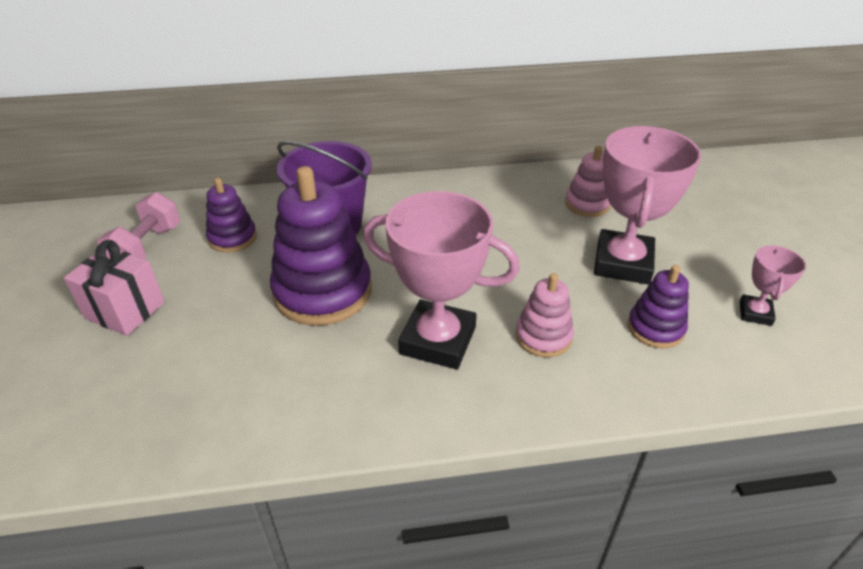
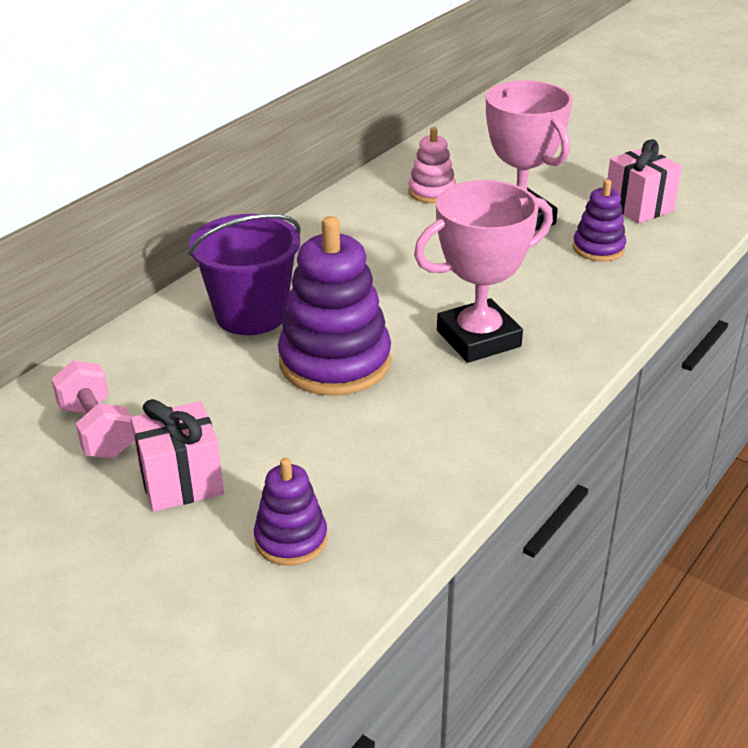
camera: 45 degrees left, 5 degrees down
purple stacking toy [206,178,257,253] -> purple stacking toy moved to [254,458,327,566]
pink stacking toy [515,273,574,357] -> none
pink trophy [740,246,806,326] -> pink gift [607,139,682,223]

